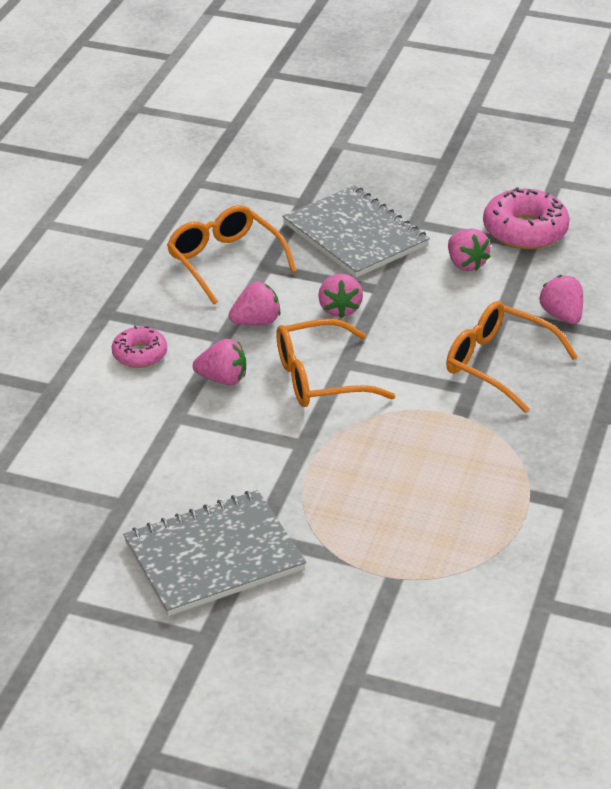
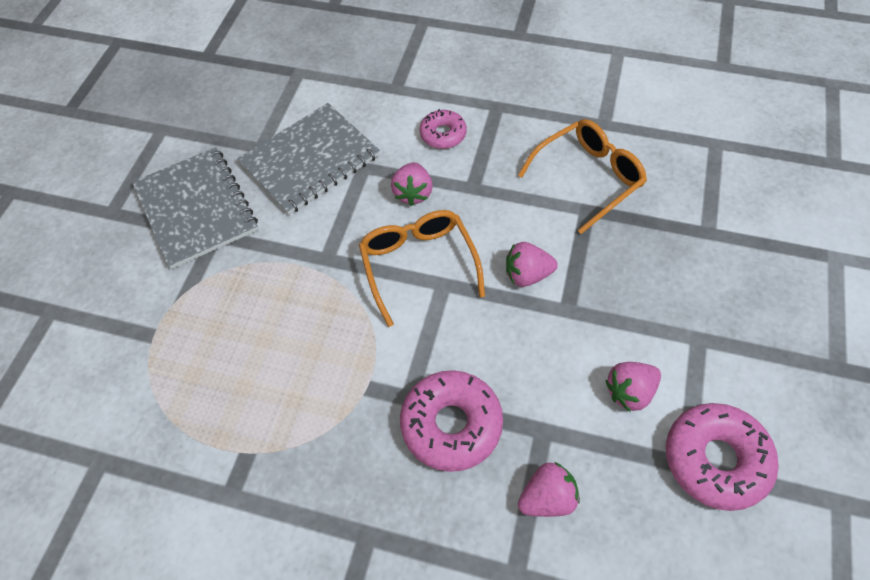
camera: 90 degrees right, 20 degrees up
pink strawberry [229,282,280,325] -> none
grey notebook [282,185,430,278] -> grey notebook moved to [237,103,380,215]
orange glasses [446,301,578,413] -> pink donut [400,370,503,472]

